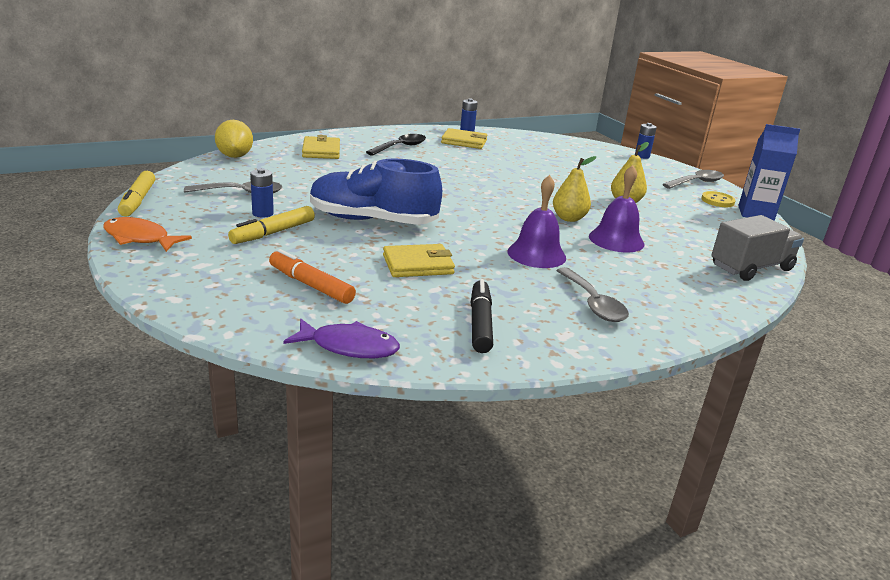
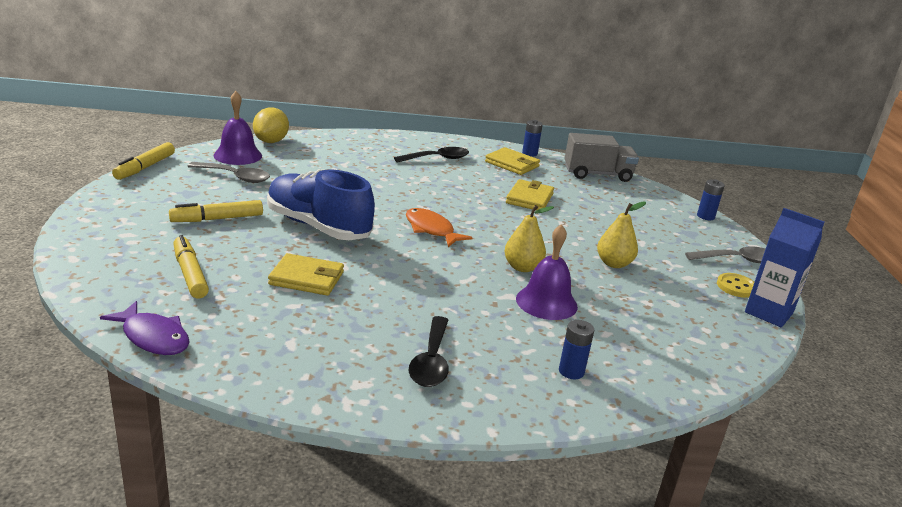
camera: 25 degrees right, 0 degrees up
orange fish [103,217,192,252] -> orange fish moved to [406,208,472,247]
blue battery [250,168,274,218] -> blue battery moved to [559,320,594,379]
orange marker [269,249,356,304] -> yellow marker [173,235,209,298]
yellow wallet [302,135,340,159] -> yellow wallet moved to [506,179,554,210]
black marker [471,279,493,353] -> none
purple bell [508,175,566,268] -> purple bell moved to [214,91,262,165]
grey spoon [556,267,629,322] -> black spoon [409,316,449,387]
grey truck [711,215,804,281] -> grey truck moved to [565,133,639,182]

